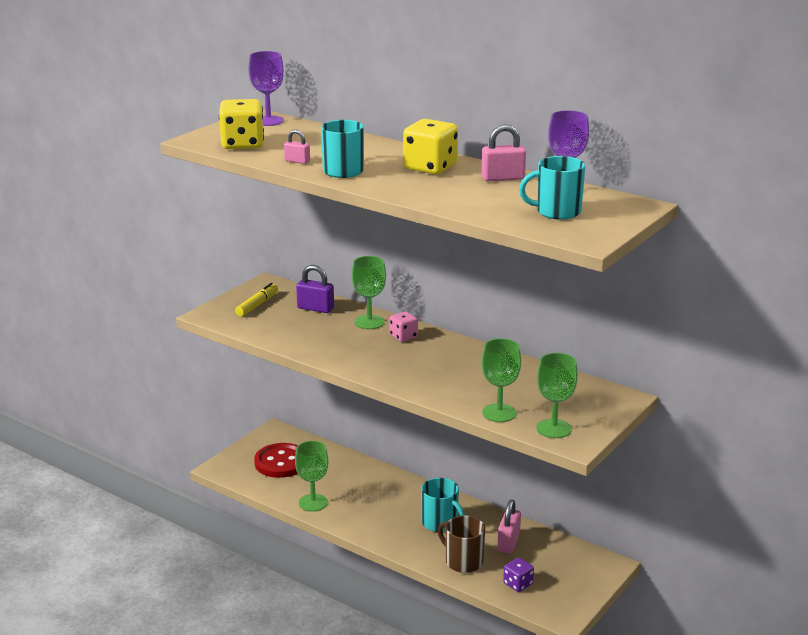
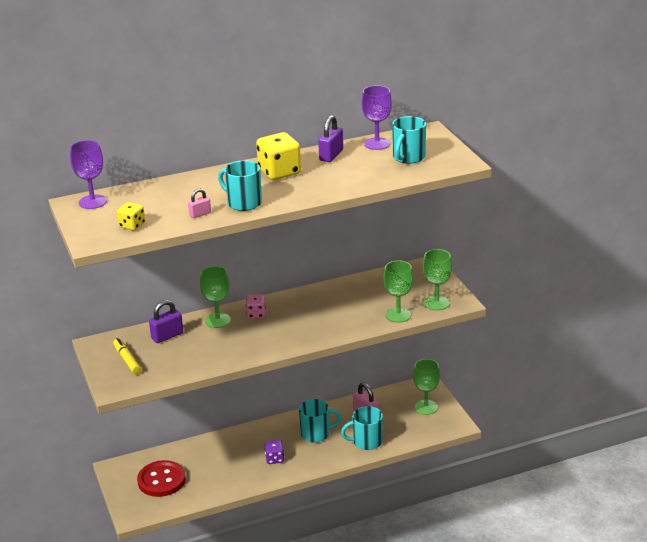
camera: 55 degrees left, 5 degrees up
yellow dice [219,99,264,149] -> yellow dice [117,202,145,231], size x0.56
green goblet [295,441,328,512] -> green goblet moved to [413,359,440,415]
brown mug [438,516,485,573] -> turquoise mug [341,406,383,450]
pink padlock [481,124,526,181] -> purple padlock [318,115,343,162]
purple dice [503,558,534,592] -> purple dice moved to [264,440,284,464]

